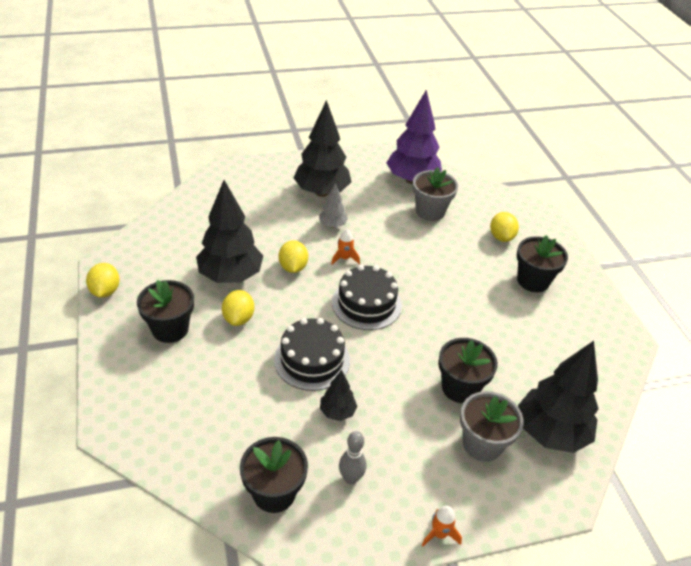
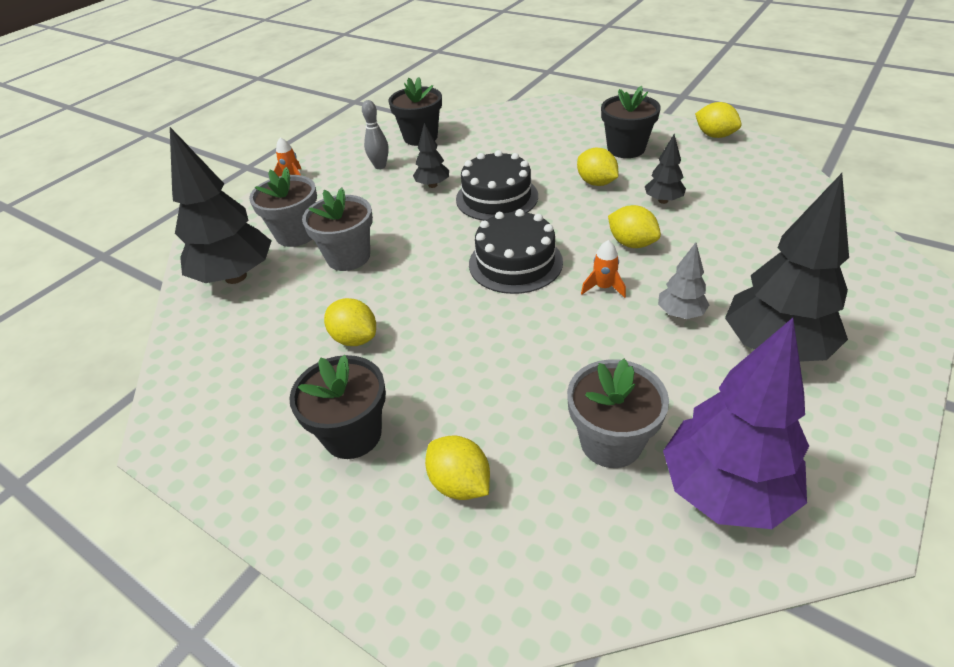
camera: 145 degrees right, 0 degrees up
black tree [196,180,263,283] -> black tree [645,134,686,204], size x0.48
black flower pot [438,338,498,403] -> grey flower pot [302,187,373,271]
none -> yellow lemon [324,298,376,346]

